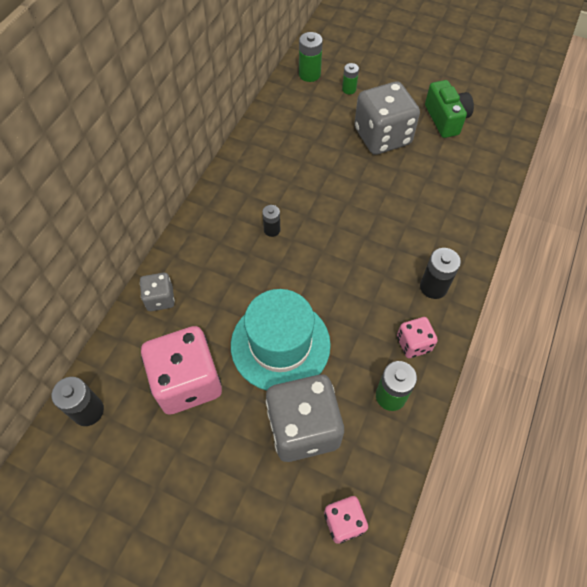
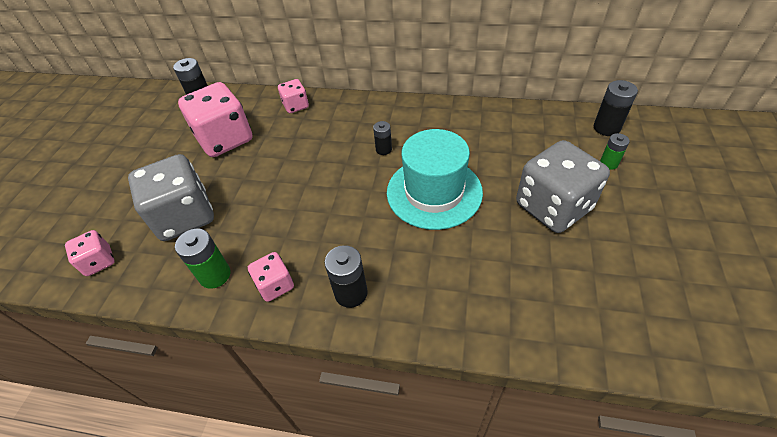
camera: 80 degrees right, 10 degrees down
grey dice [140,273,175,311] -> pink dice [278,79,309,113]
turquoise hat [231,289,331,391] -> turquoise hat moved to [387,129,483,230]
green battery [299,32,323,82] -> black battery [594,80,638,136]
green camera [425,80,474,138] -> none

